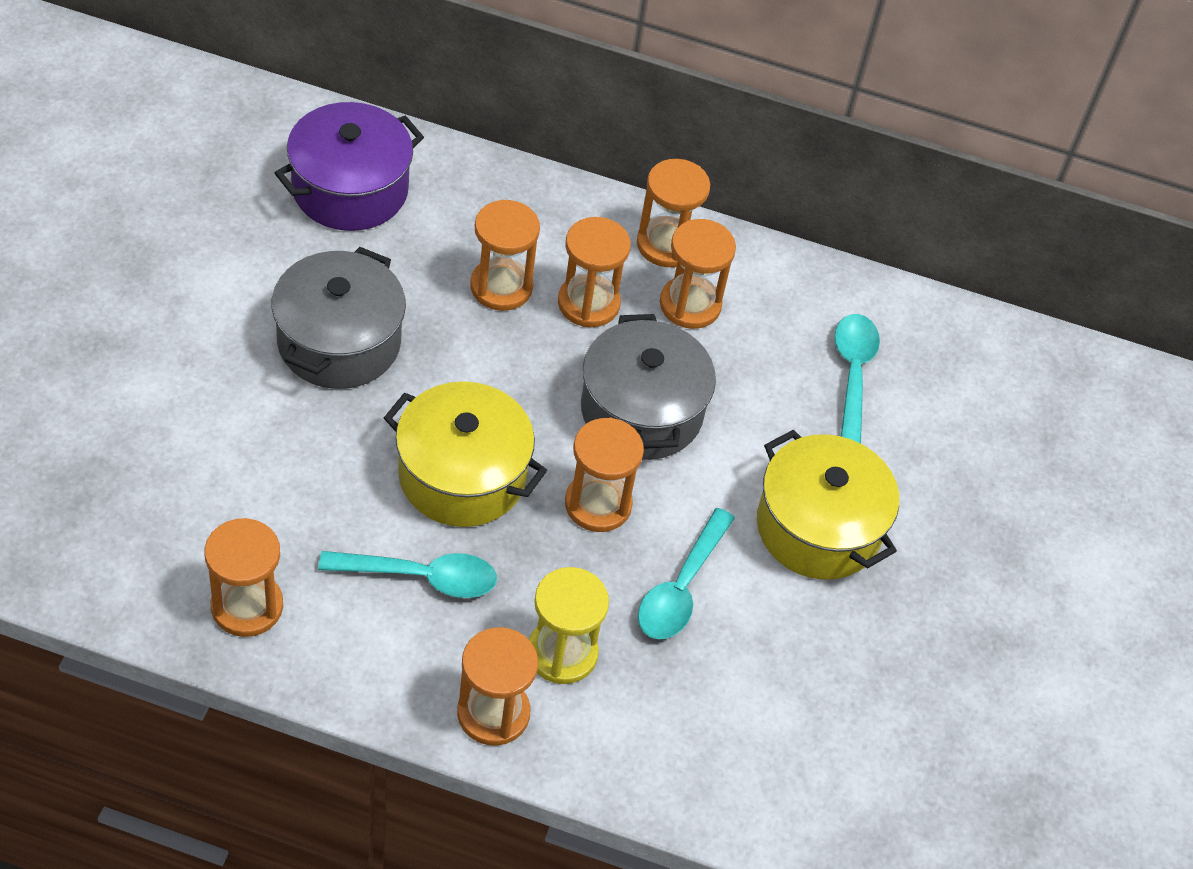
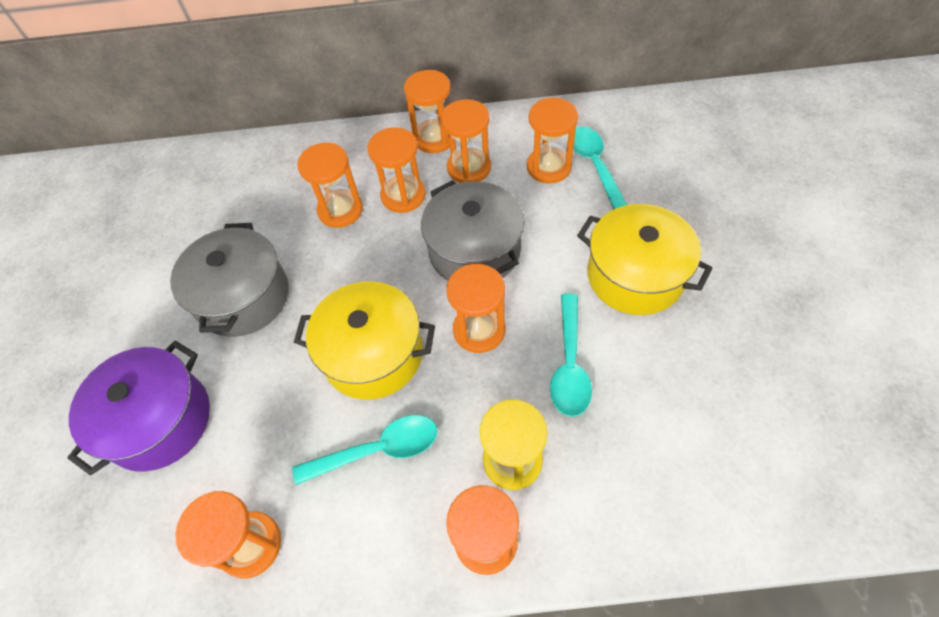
camera: 10 degrees left, 5 degrees up
purple pot [275,102,424,231] -> purple pot moved to [67,341,210,475]
none -> orange hourglass [527,98,578,184]

